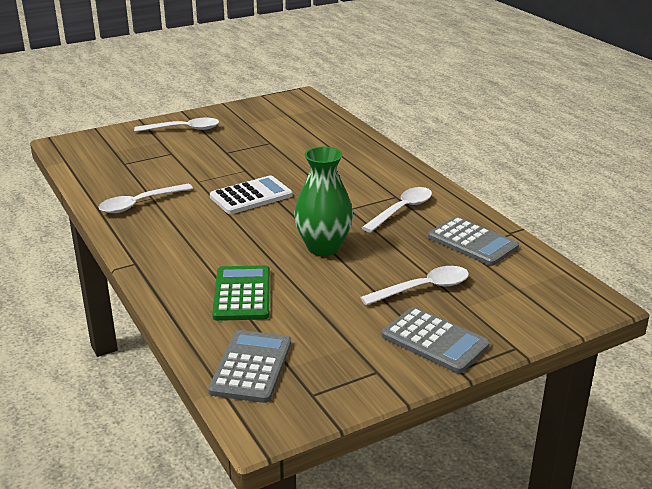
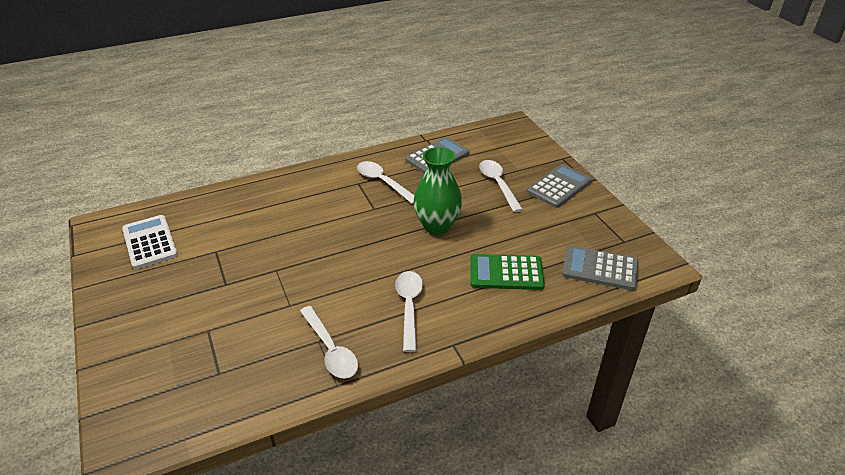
camera: 85 degrees left, 10 degrees up
white spoon [134,118,219,132] -> white spoon moved to [395,271,423,352]
white calculator [210,175,293,214] -> white calculator moved to [122,215,178,269]

